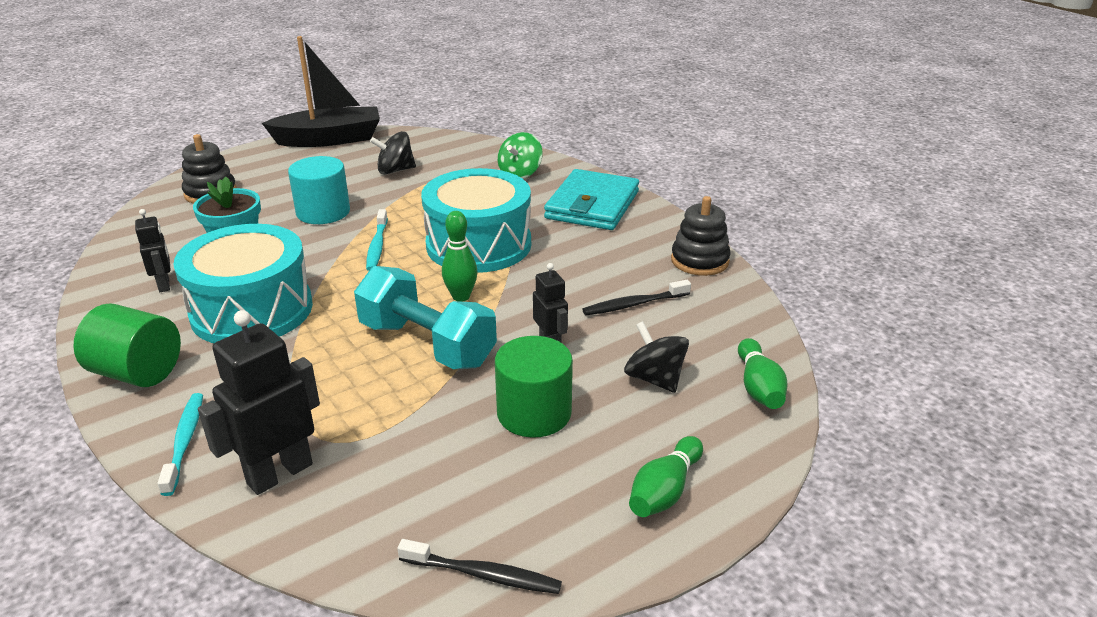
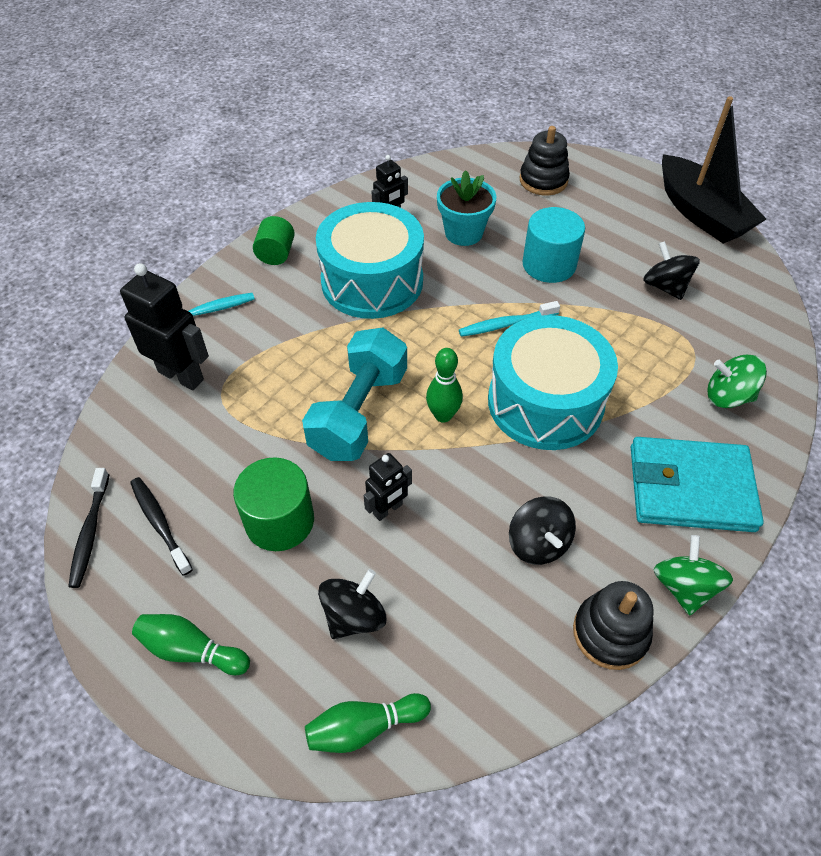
camera: 75 degrees right, 20 degrees up
green cylinder [73,303,181,387] -> green cylinder [253,216,295,265], size x0.66
black toothbrush [582,280,691,315] -> black toothbrush moved to [130,477,193,576]
none -> black spinning top [509,496,576,565]
none -> green spinning top [654,535,733,616]

